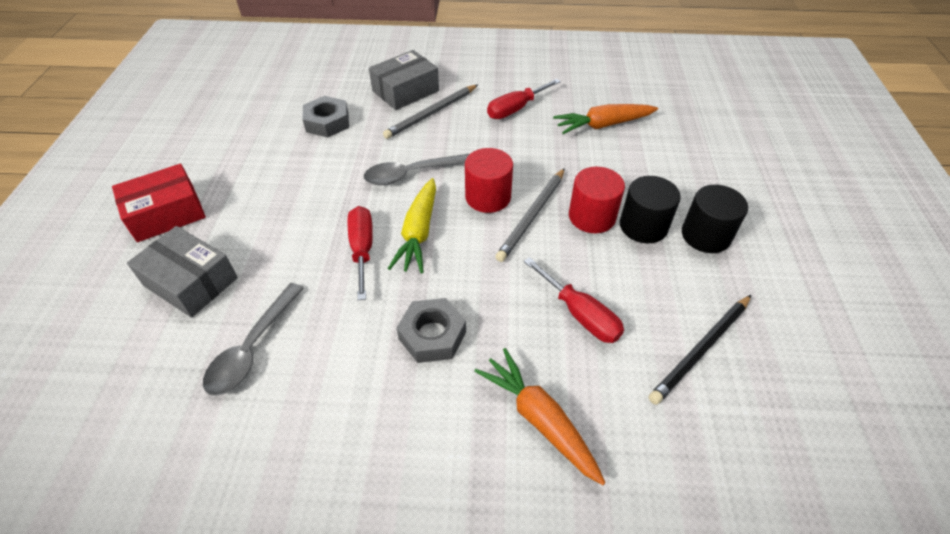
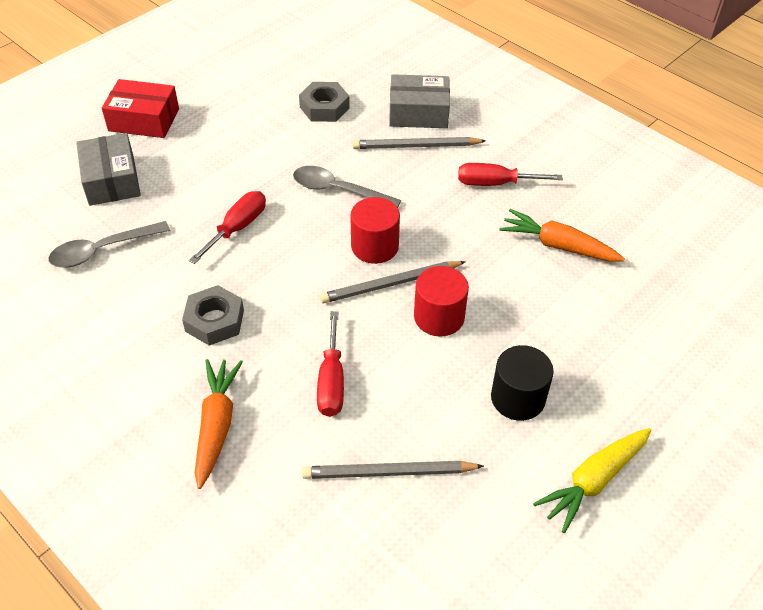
camera: 40 degrees right, 0 degrees up
yellow carrot [388,178,436,273] -> yellow carrot moved to [533,428,651,533]
black cylinder [620,176,681,243] -> none
black pencil [649,295,751,405] -> grey pencil [302,461,484,479]

